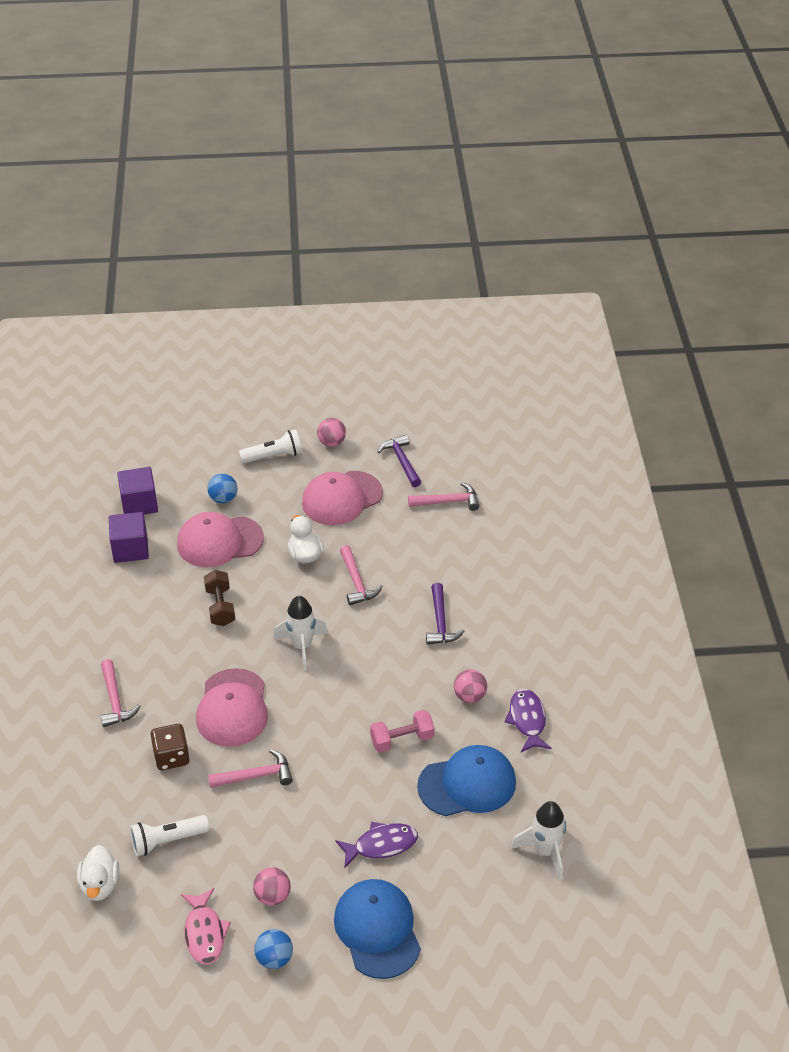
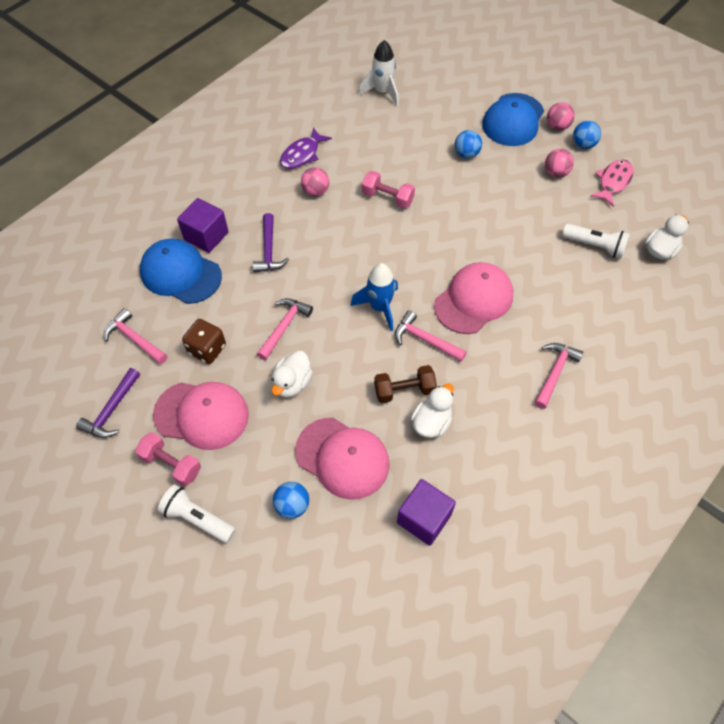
camera: 135 degrees left, 15 degrees up
purple cube [117,467,158,514] -> purple cube moved to [177,198,229,253]
brown dice [150,724,190,770] -> brown dice moved to [182,319,226,364]
brown dumbbell [204,570,235,626] -> brown dumbbell turned 45 degrees clockwise [374,365,437,403]
pink hammer [208,749,293,788] -> pink hammer moved to [395,310,467,362]
white rocket [273,596,328,671] -> blue rocket [350,263,398,331]
pink ball [317,418,346,447] -> pink ball moved to [547,102,575,130]
purple fish [335,822,418,869] -> blue ball [454,130,482,159]
blue cap [417,745,516,816] -> blue cap moved to [140,239,222,304]
purple hammer [426,583,464,645] -> purple hammer turned 135 degrees clockwise [252,213,289,272]
none -> pink dumbbell [135,432,201,486]
none -> white duck [411,384,454,438]

